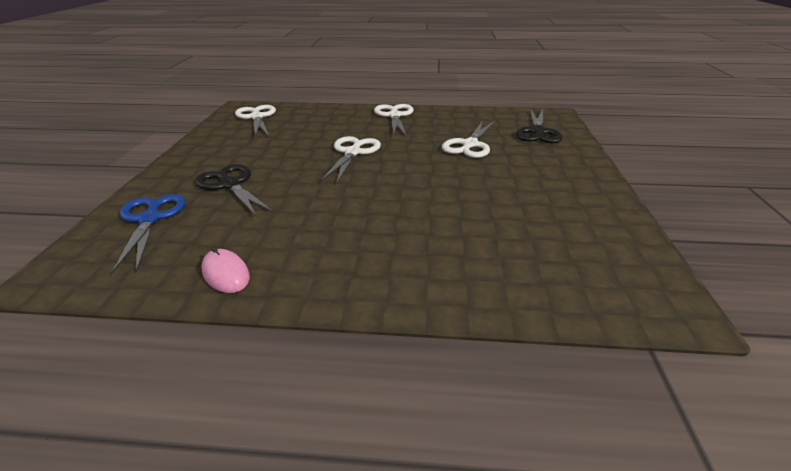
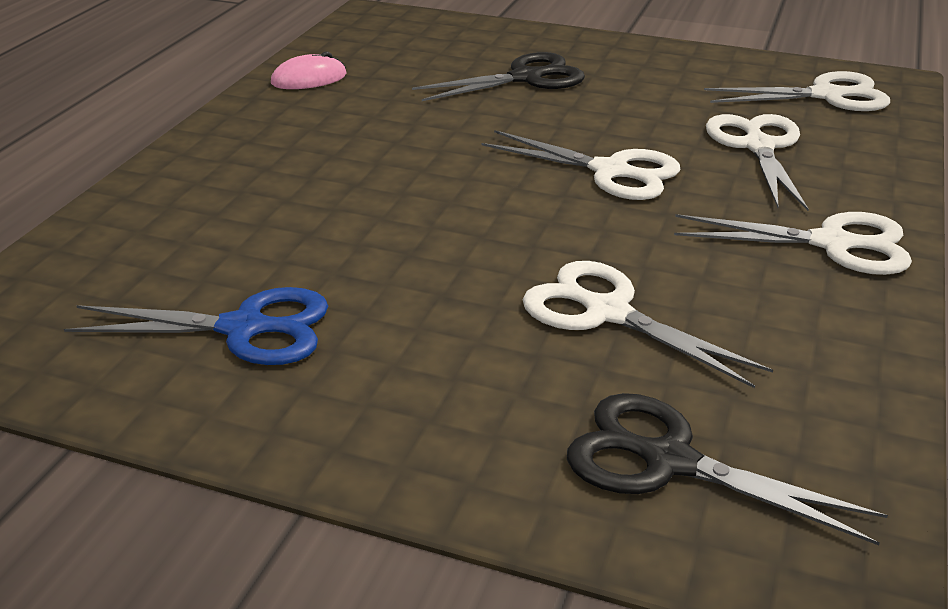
camera: 105 degrees right, 0 degrees up
blue scissors [112,194,186,273] -> blue scissors moved to [64,287,328,365]
none -> white scissors [706,114,809,211]

